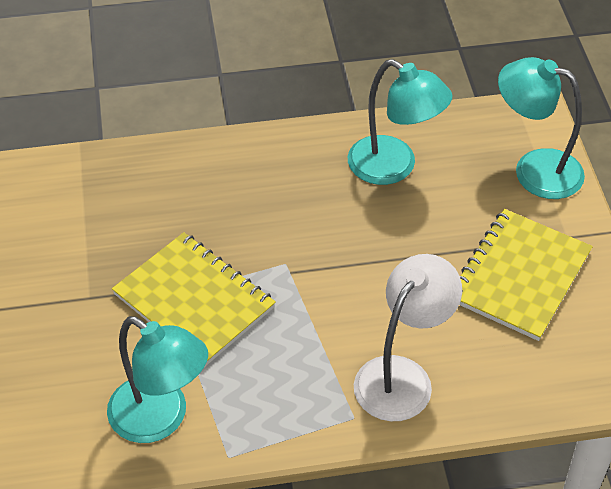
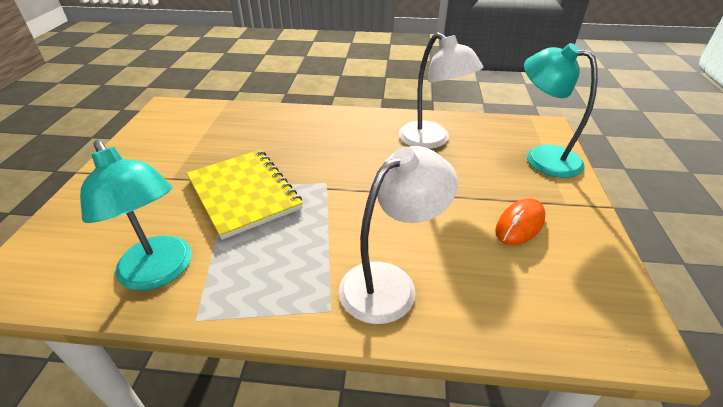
camera: 15 degrees right, 10 degrees down
turquoise lamp [348,59,452,185] -> white lamp [399,32,483,149]
yellow notebook [459,209,593,341] -> orange mouse [495,198,545,246]

